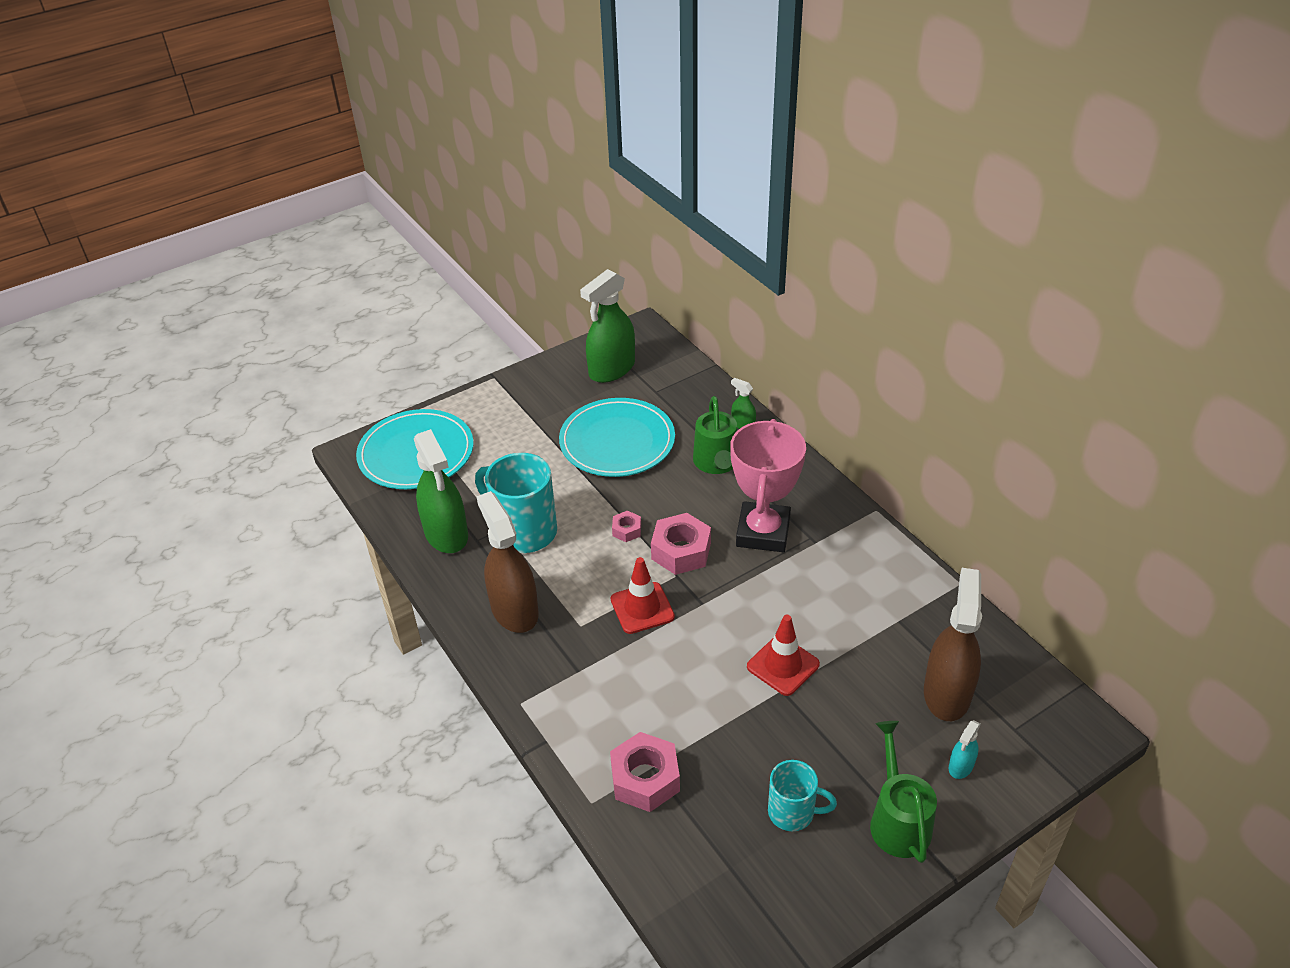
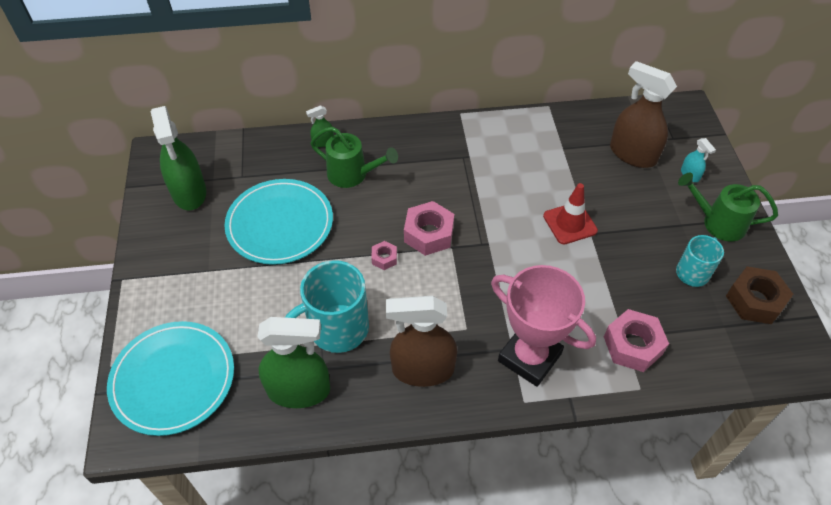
camera: 65 degrees left, 10 degrees up
red traffic cone [611,557,675,634] -> none
pink trophy [730,419,806,552] -> pink trophy moved to [491,265,596,387]
none -> brown nut [726,266,793,324]

